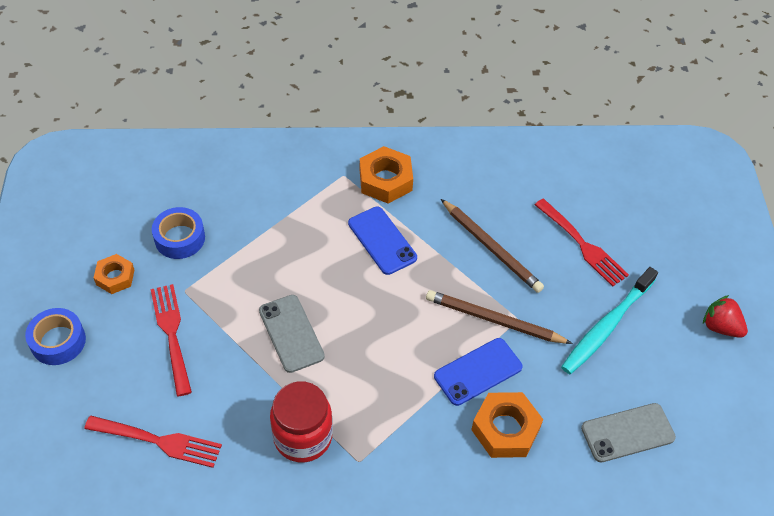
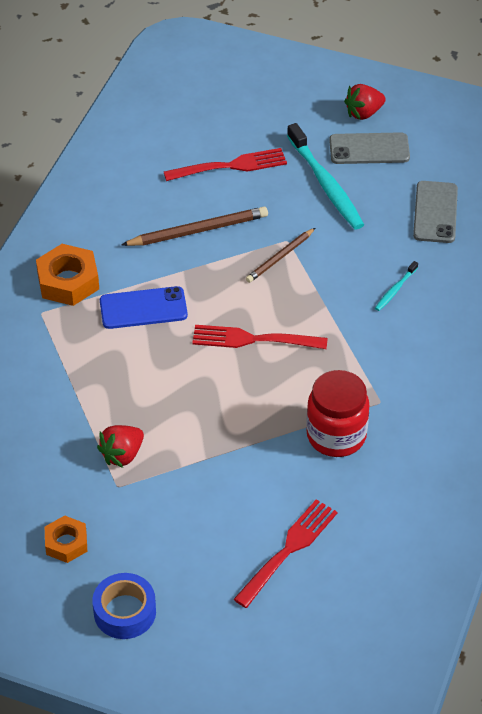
camera: 65 degrees left, 5 degrees down
red fork [151,284,192,397] -> red fork moved to [192,325,328,349]
blue tape [152,207,205,259] -> none
grey phone [259,295,325,373] -> grey phone moved to [329,132,410,164]
brown pencil [426,290,572,344] -> brown pencil [246,228,315,283], size x0.64
blue phone [434,338,523,406] -> none
orange nut [471,392,543,458] -> turquoise toothbrush [375,261,418,311]
none -> red strawberry [97,425,144,468]

